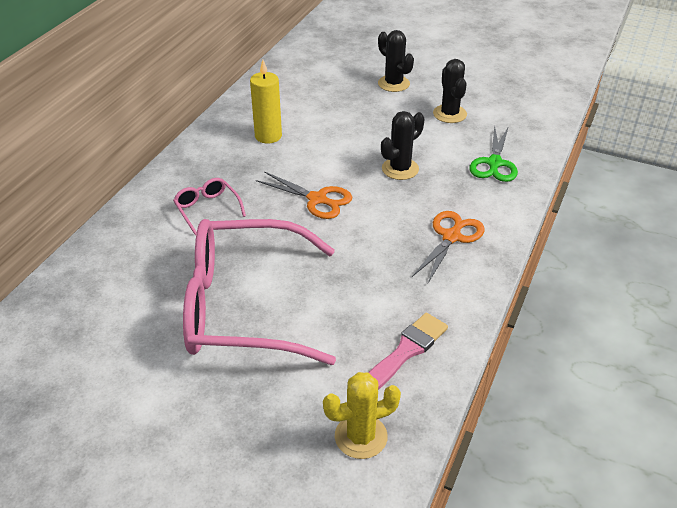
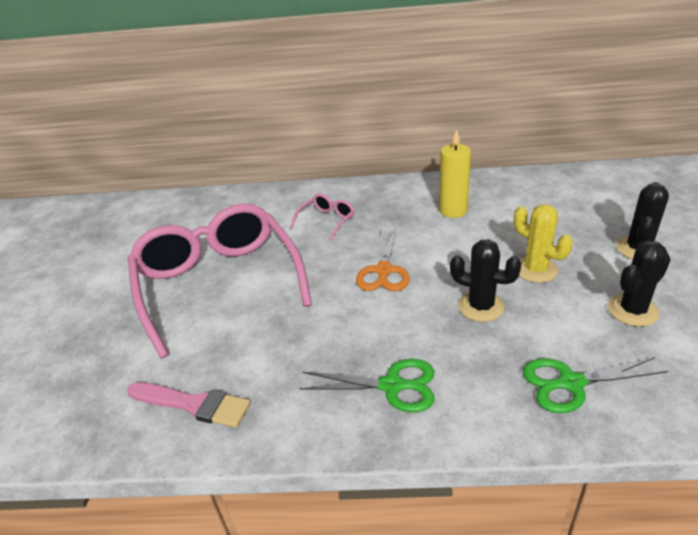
camera: 70 degrees right, 5 degrees down
yellow cactus [323,372,401,459] -> yellow cactus moved to [514,204,573,283]
orange scissors [412,211,484,283] -> green scissors [300,359,435,412]

